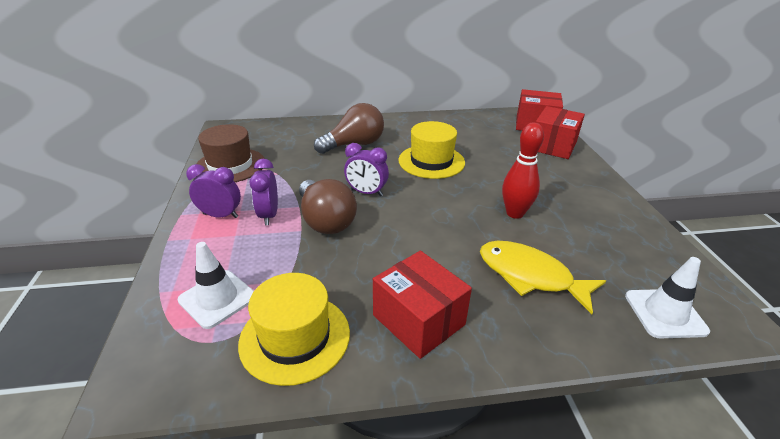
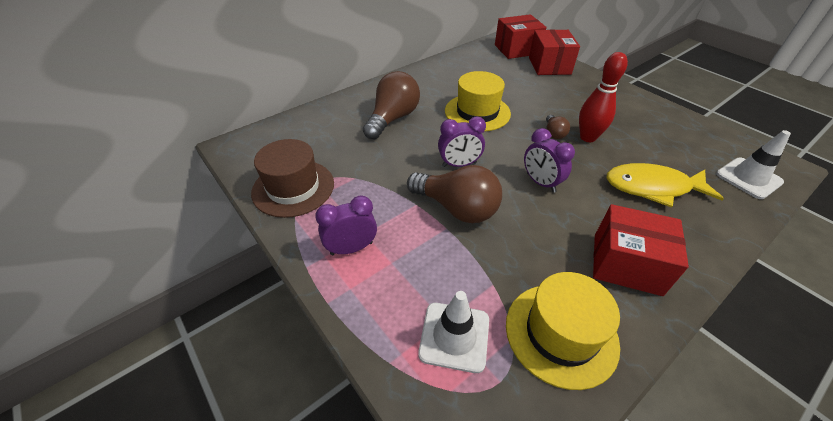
camera: 30 degrees left, 10 degrees up
purple clock [250,159,278,225] -> purple clock moved to [524,128,575,193]
none -> brown light bulb [546,115,570,139]

